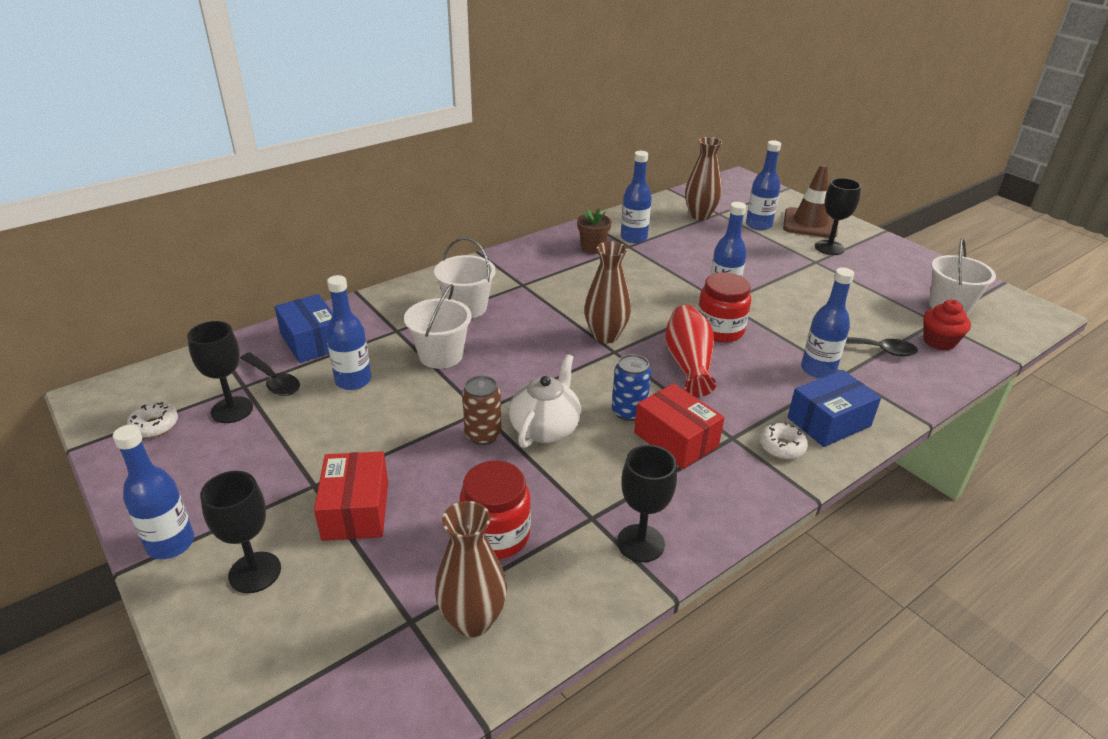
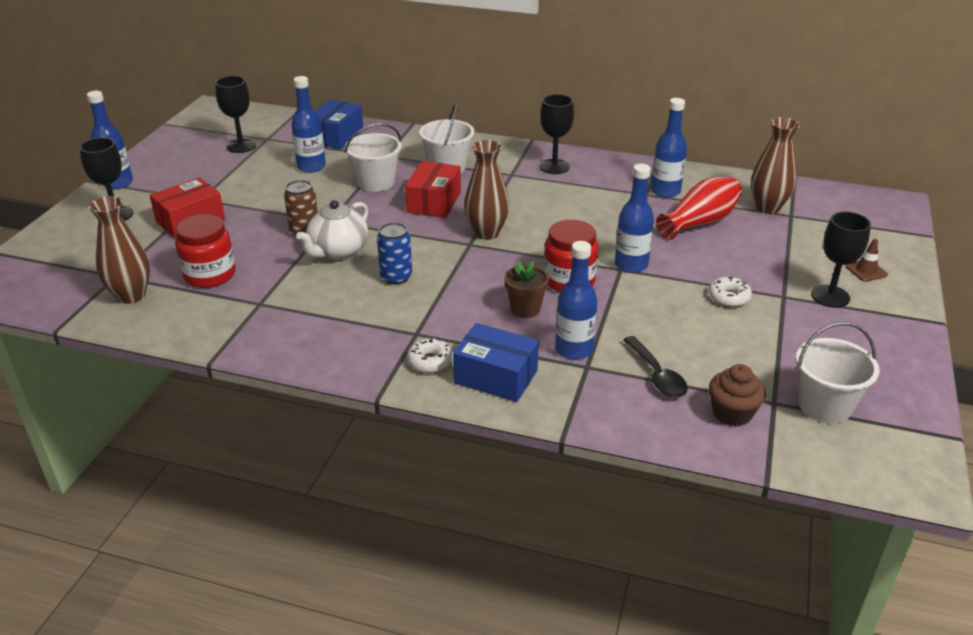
camera: 55 degrees right, 0 degrees up
white donut [127,402,178,438] -> white donut moved to [709,277,752,307]
black spoon [240,353,300,396] -> none
white teapot [509,354,581,448] -> white teapot turned 135 degrees clockwise [296,200,368,260]
brown flower pot [577,209,612,254] -> brown flower pot moved to [504,261,549,318]
black goblet [617,445,677,562] -> black goblet moved to [540,94,574,174]
red box [634,383,725,469] -> red box moved to [405,161,461,218]
red vase [665,305,716,397] -> red vase moved to [656,177,742,240]
blue bottle [746,140,781,230] -> none
brown traffic cone [783,164,837,238] -> brown traffic cone [846,239,888,282], size x0.46
red cupcake [923,300,971,351] -> brown cupcake [709,364,766,427]

